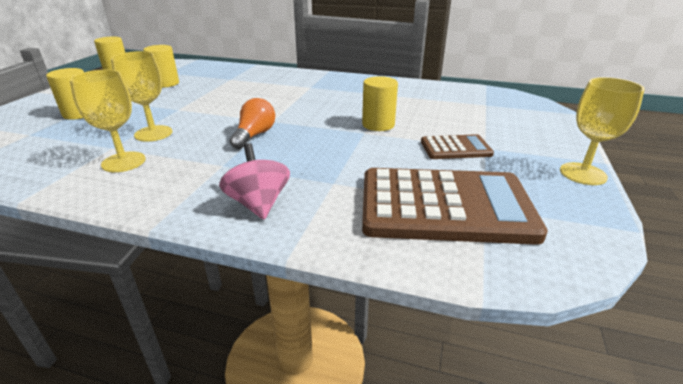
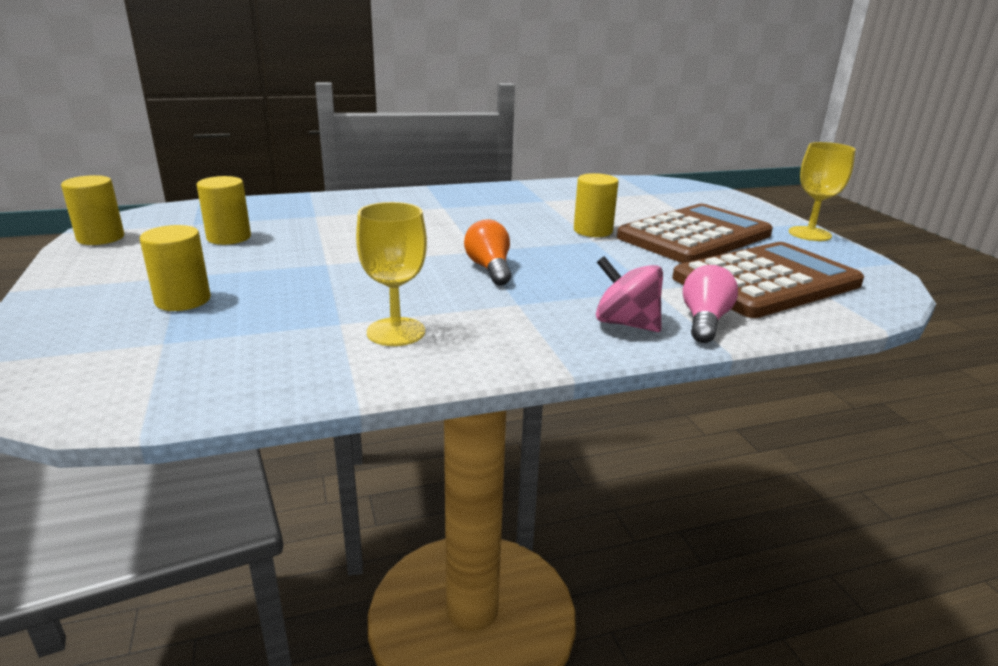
camera: 35 degrees left, 5 degrees down
yellow goblet [111,51,172,142] -> none
brown calculator [421,134,494,159] -> brown calculator [617,204,773,263], size x2.05
none -> pink light bulb [683,265,738,343]

